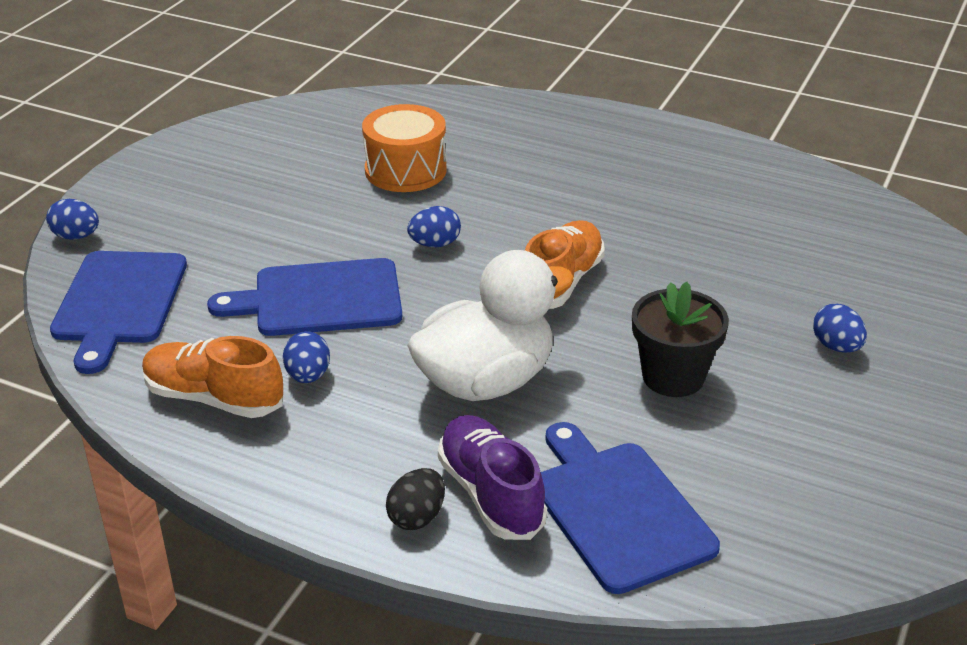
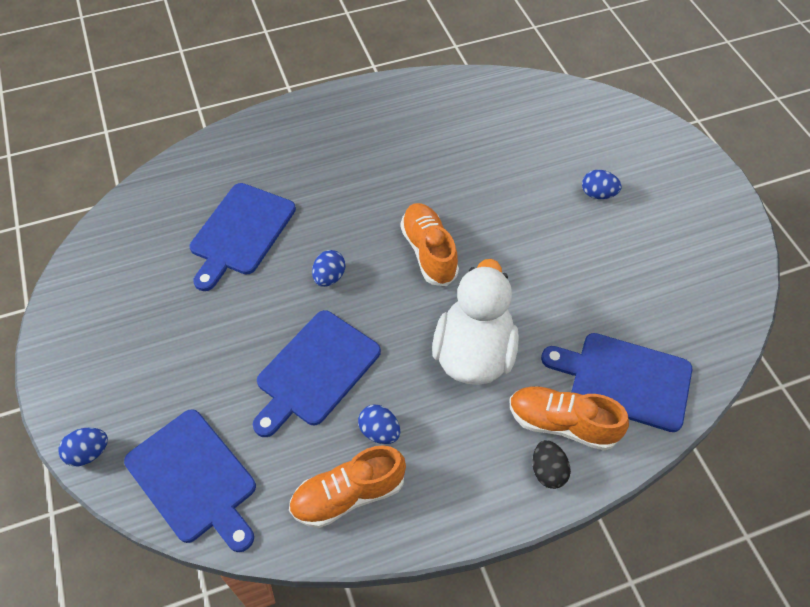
camera: 45 degrees left, 20 degrees up
orange drum [362,104,446,192] -> blue cutting board [190,183,296,291]
purple shoe [438,415,547,540] -> orange shoe [509,386,629,450]
black flower pot [632,282,729,397] -> none

